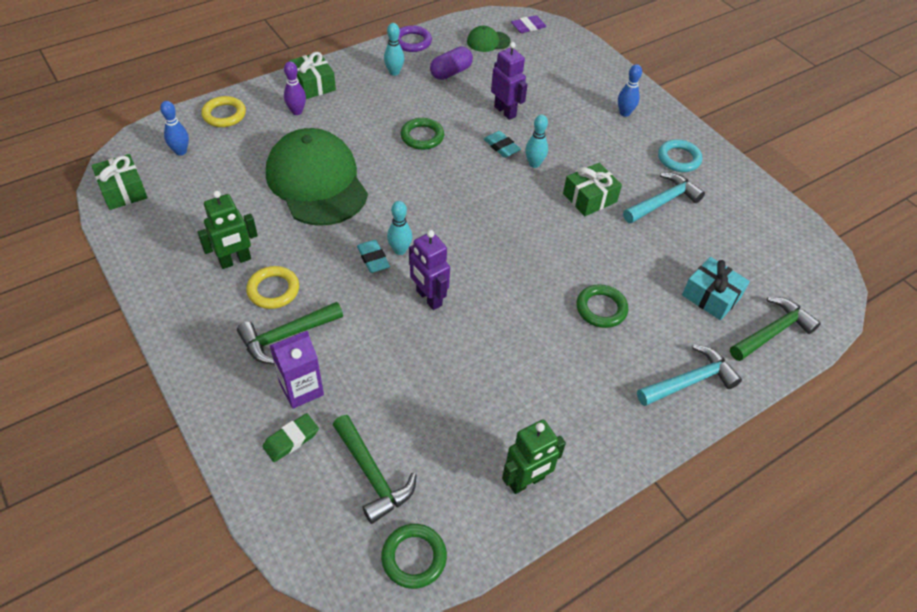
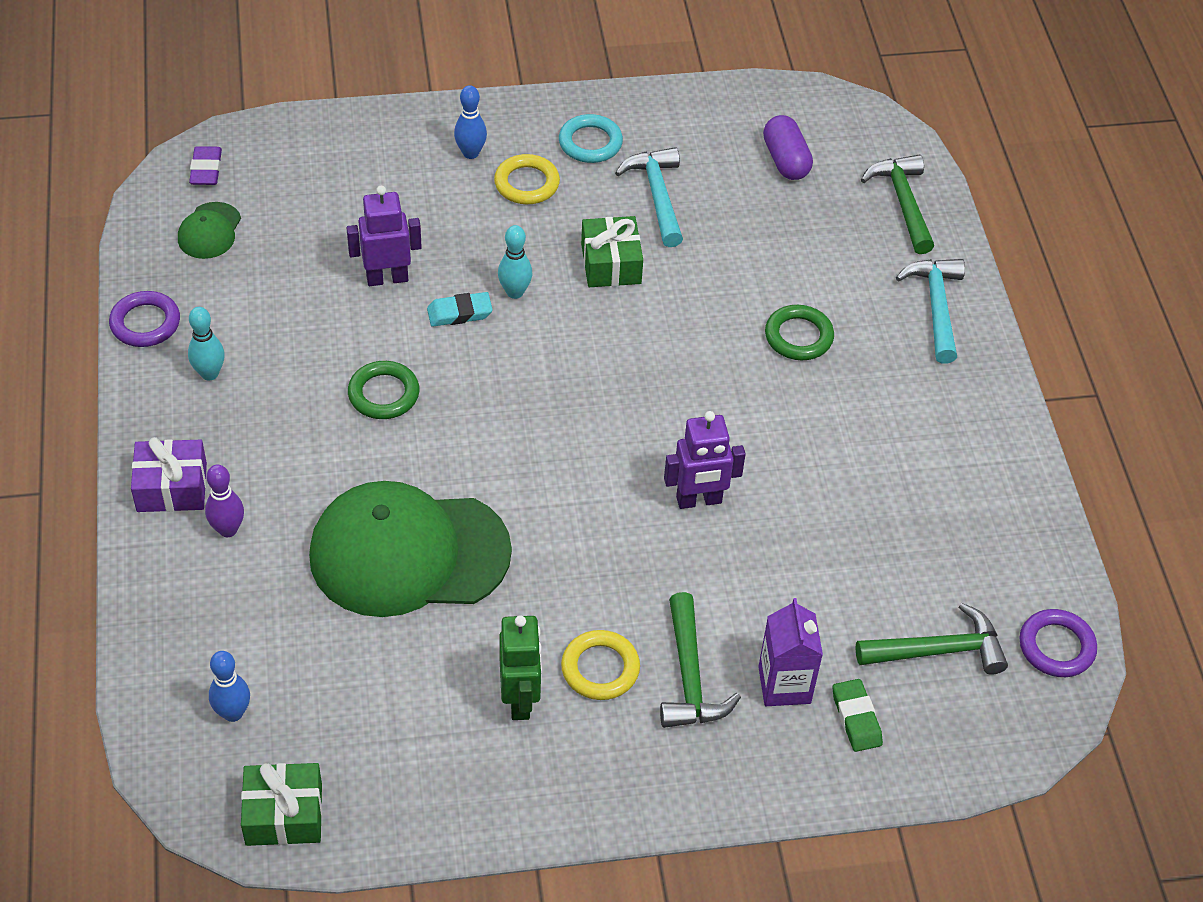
camera: 65 degrees left, 0 degrees up
yellow ring [201,96,246,127] -> yellow ring moved to [494,154,560,204]
green gift [289,52,336,99] -> purple gift [131,437,207,512]
turquoise eraser [357,240,390,273] -> none
green ring [381,524,447,589] -> purple ring [1019,609,1097,677]
turquoise bowling pin [387,201,412,255] -> none
purple capsule [430,47,473,80] -> purple capsule moved to [763,115,813,180]
green robot [502,419,566,494] -> none
turquoise gift [682,257,750,320] -> none

